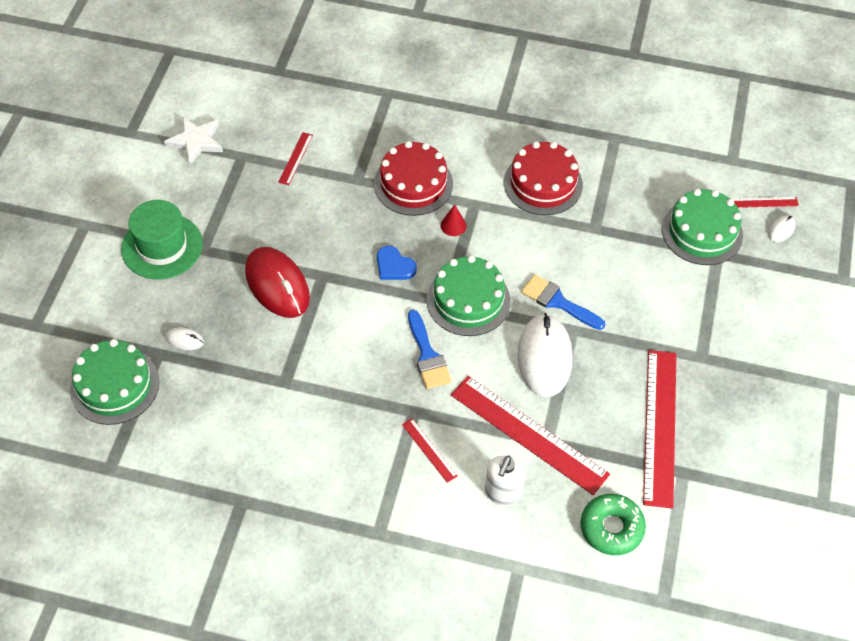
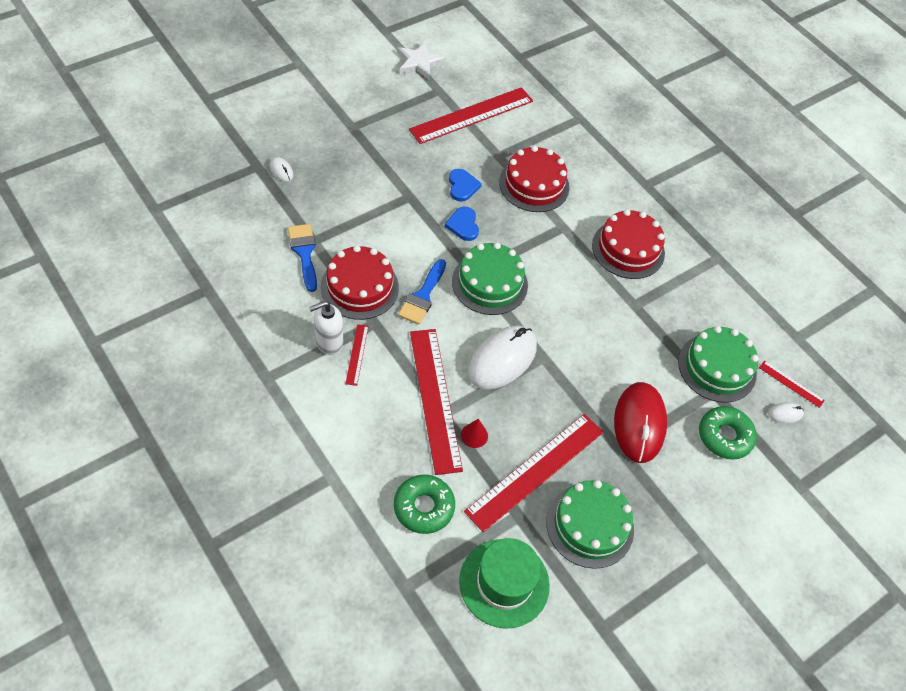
camera: 35 degrees right, 0 degrees up
green cake [70,339,159,425] -> green cake moved to [546,480,634,569]
green hat [121,200,203,279] -> green hat moved to [459,538,550,629]
red mouse [245,247,310,318] -> red mouse moved to [614,382,667,463]
red ruler [278,132,313,185] -> red ruler [409,87,533,144], size x2.26
red cone [441,205,467,236] -> red cone moved to [461,419,488,448]
white soap dispenser [485,456,525,506] -> white soap dispenser moved to [309,301,343,355]
blue brush [521,274,605,330] -> blue brush moved to [288,224,317,292]
none -> red cake [321,245,399,320]
none -> blue heart [449,169,482,202]
none -> green donut [699,406,757,459]

